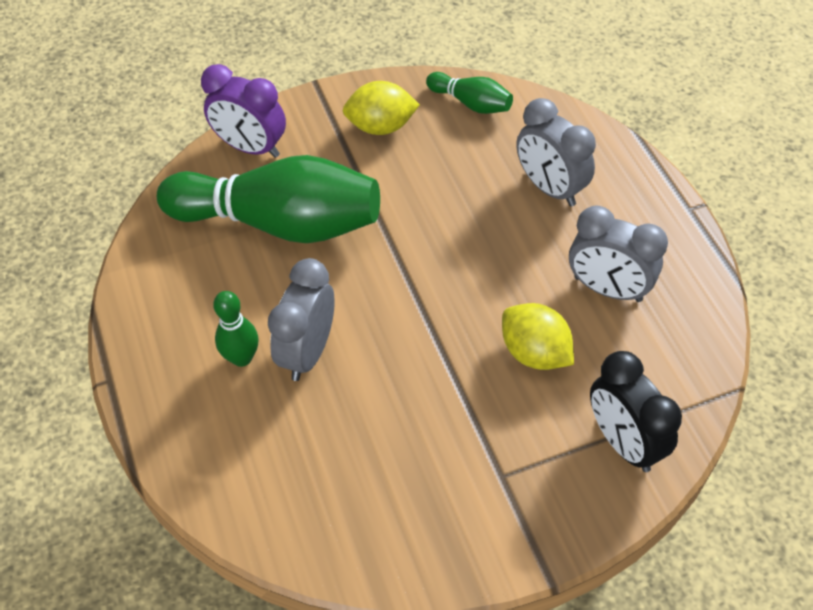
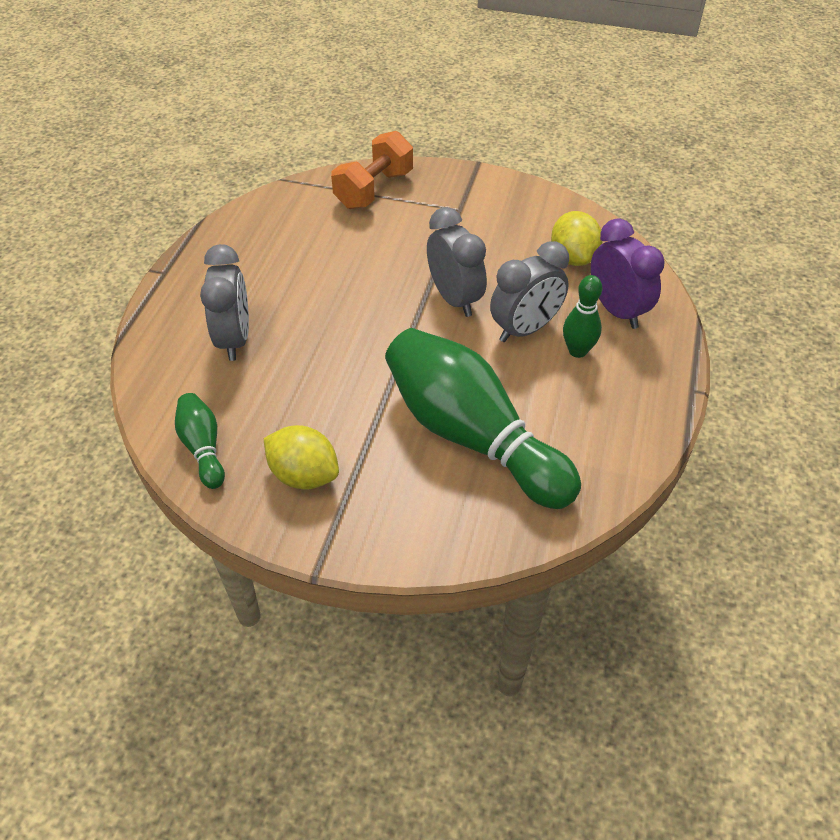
camera: 145 degrees left, 5 degrees down
purple clock [201,64,286,158] -> purple clock moved to [591,218,665,329]
yellow lemon [502,303,574,370] -> yellow lemon moved to [551,211,603,266]
grey clock [569,205,668,302] -> grey clock moved to [427,207,487,317]
black clock [590,351,682,472] -> orange dumbbell [331,131,413,209]

